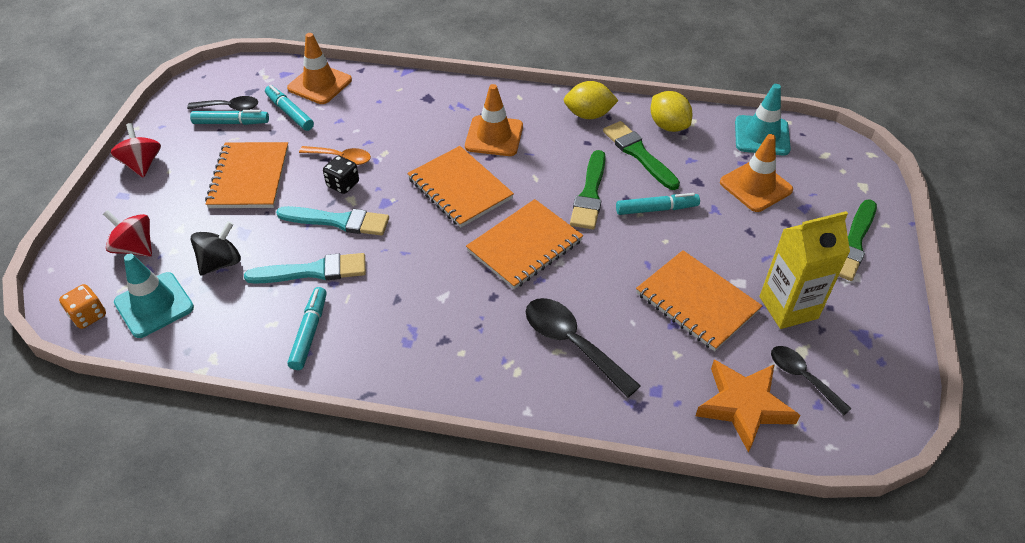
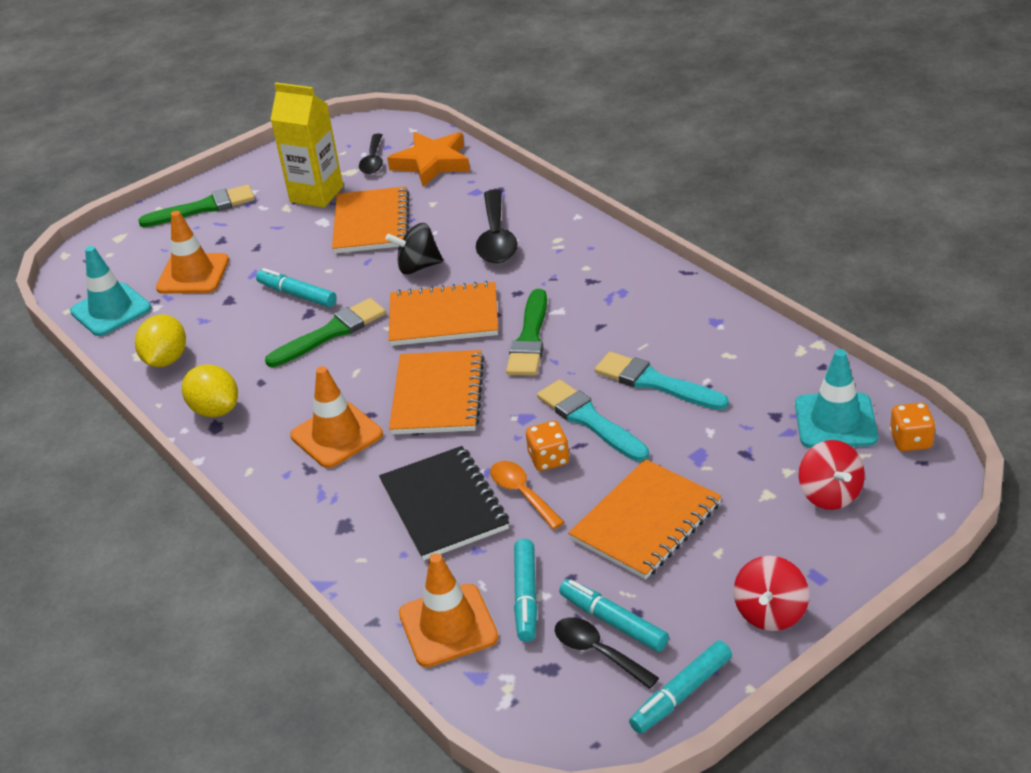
camera: 135 degrees left, 10 degrees down
black spinning top [190,221,241,275] -> black spinning top moved to [386,223,443,275]
turquoise marker [287,287,327,370] -> turquoise marker moved to [629,640,732,734]
black dice [323,156,359,194] -> orange dice [526,421,570,471]
green brush [603,121,680,190] -> green brush moved to [506,289,547,376]
none -> black notebook [379,446,509,561]

